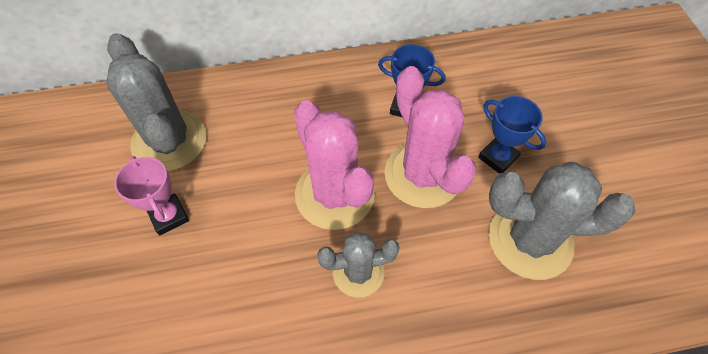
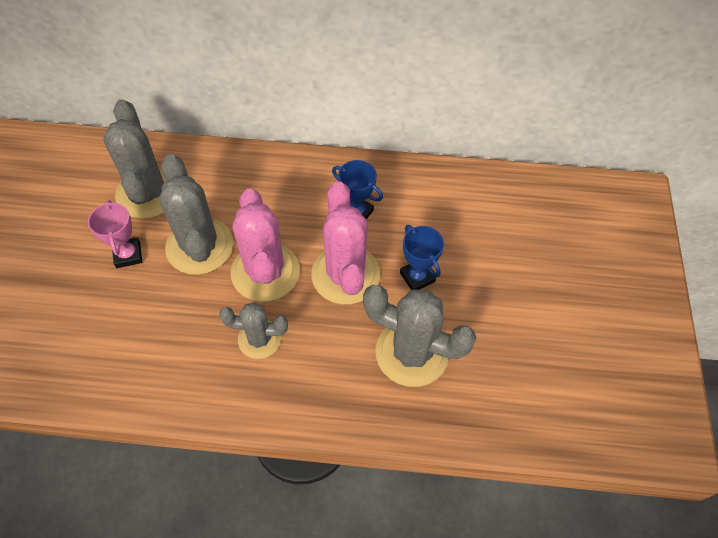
camera: 15 degrees right, 0 degrees up
none -> grey cactus [159,154,234,275]

